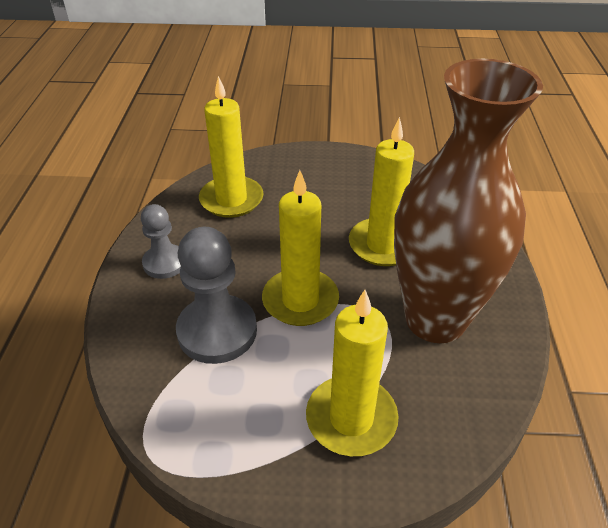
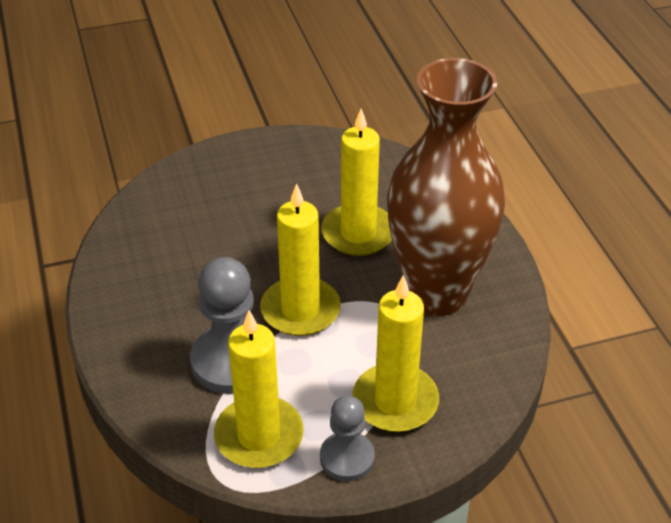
camera: 20 degrees left, 0 degrees up
grey pawn [141,204,181,279] -> grey pawn moved to [320,396,375,481]
yellow candle [199,76,264,218] -> yellow candle moved to [214,310,304,468]

